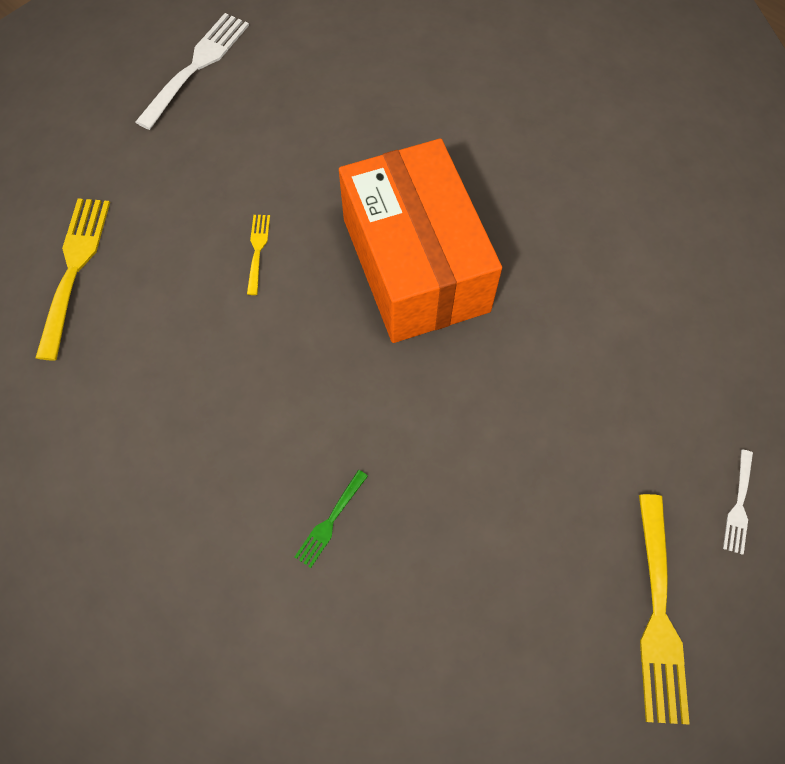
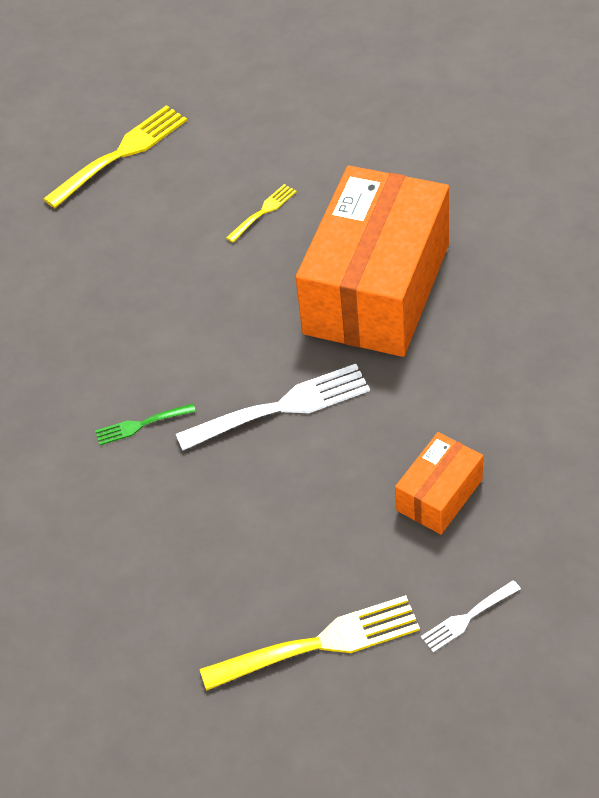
camera: 45 degrees right, 15 degrees down
white fork [135,13,249,130] -> white fork moved to [176,364,370,450]
yellow fork [639,494,690,725] -> yellow fork turned 150 degrees counterclockwise [200,595,420,691]
none -> orange box [395,432,483,534]

